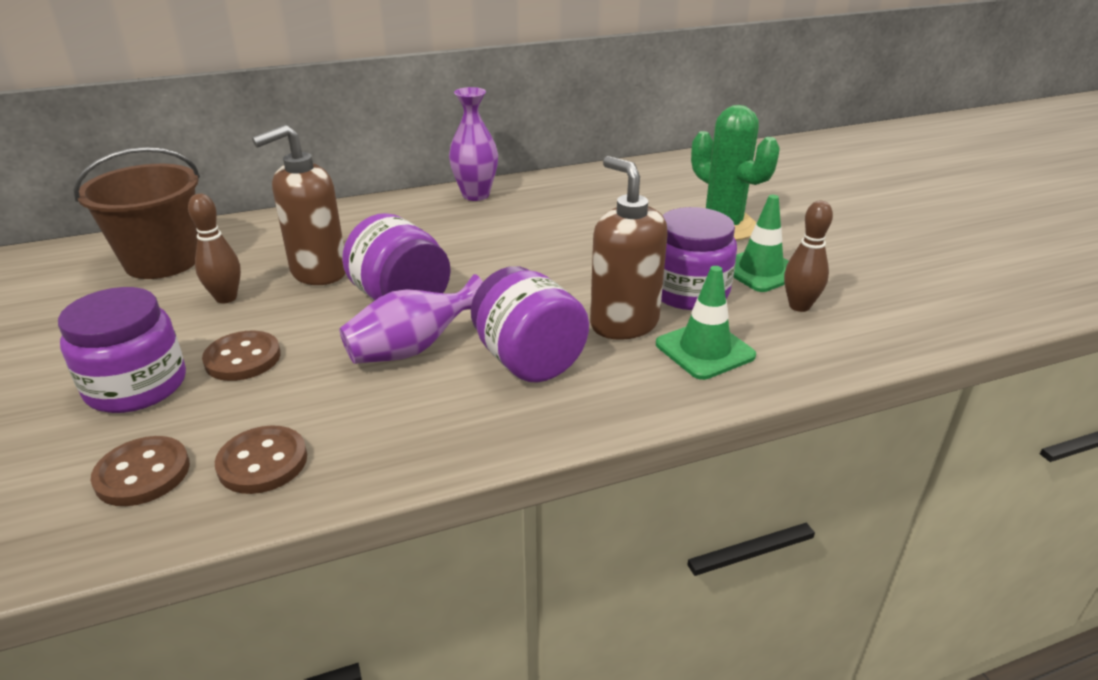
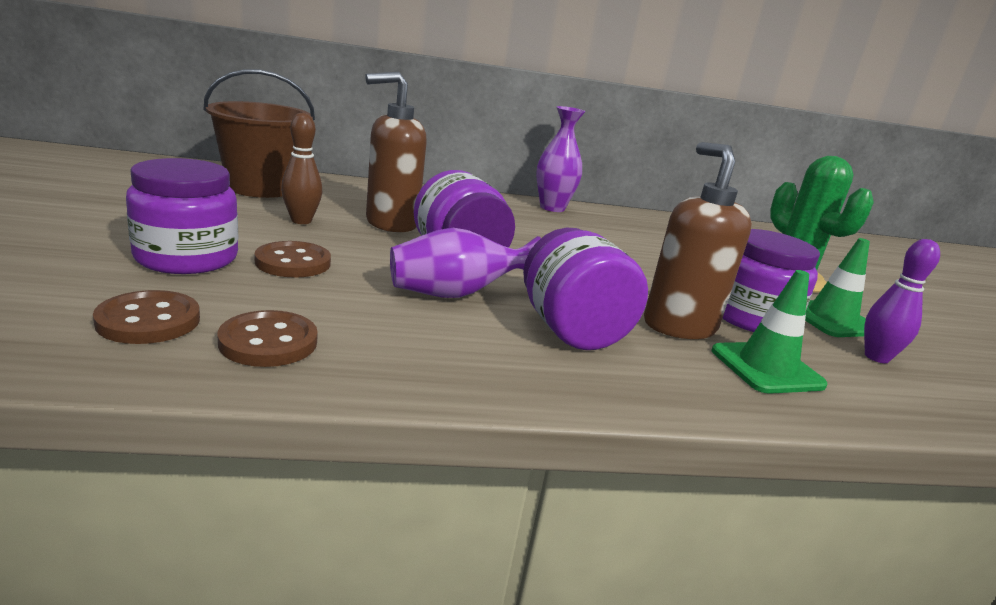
camera: 10 degrees right, 10 degrees down
brown bowling pin [784,201,833,312] -> purple bowling pin [864,239,940,363]

